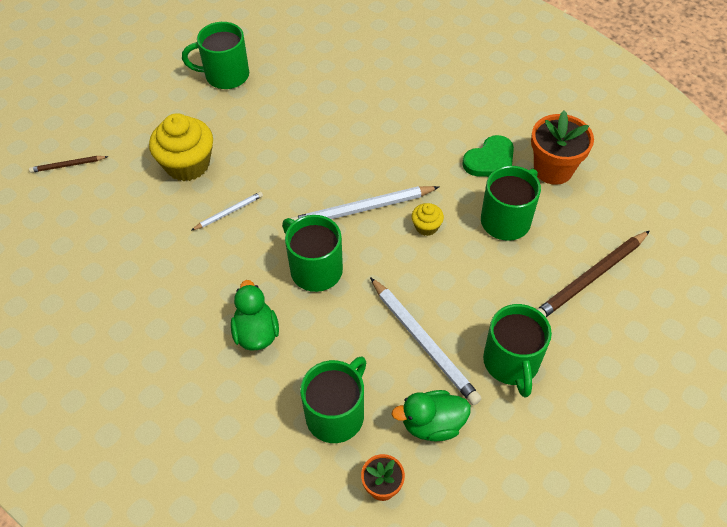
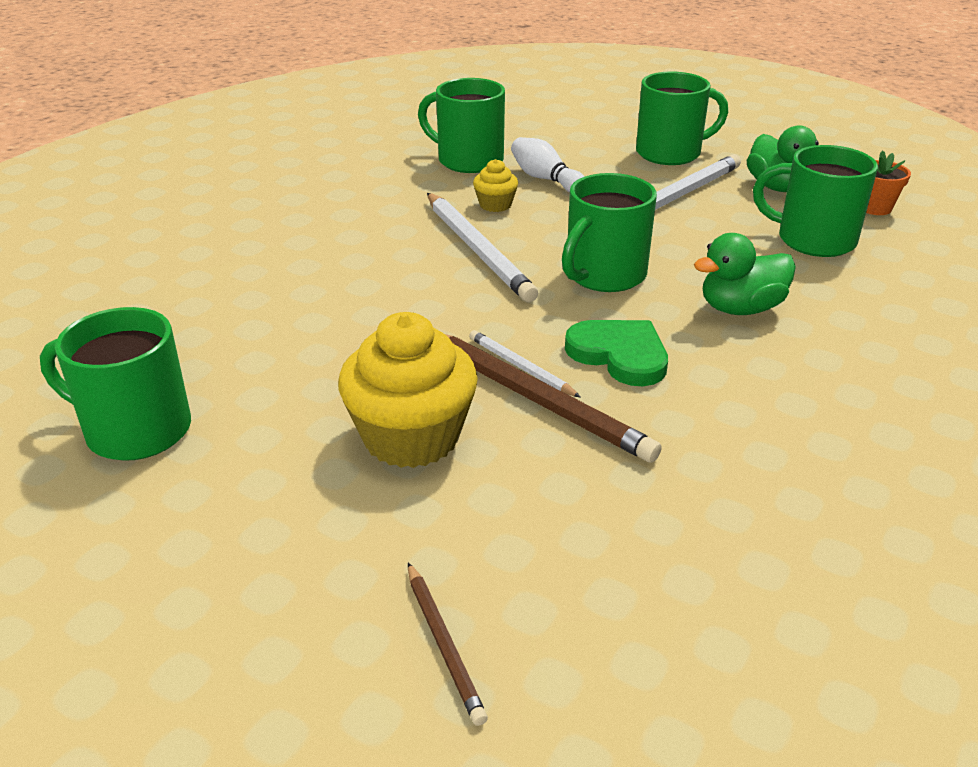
camera: 100 degrees left, 20 degrees down
green mug [182,22,249,89] -> green mug turned 120 degrees clockwise [40,307,191,461]
green heart [462,135,514,177] -> green heart moved to [565,320,668,386]
orange flower pot [531,111,594,185] -> none
brown pencil [537,231,650,317] -> brown pencil moved to [445,334,662,463]
none -> white bowling pin [511,137,584,192]

